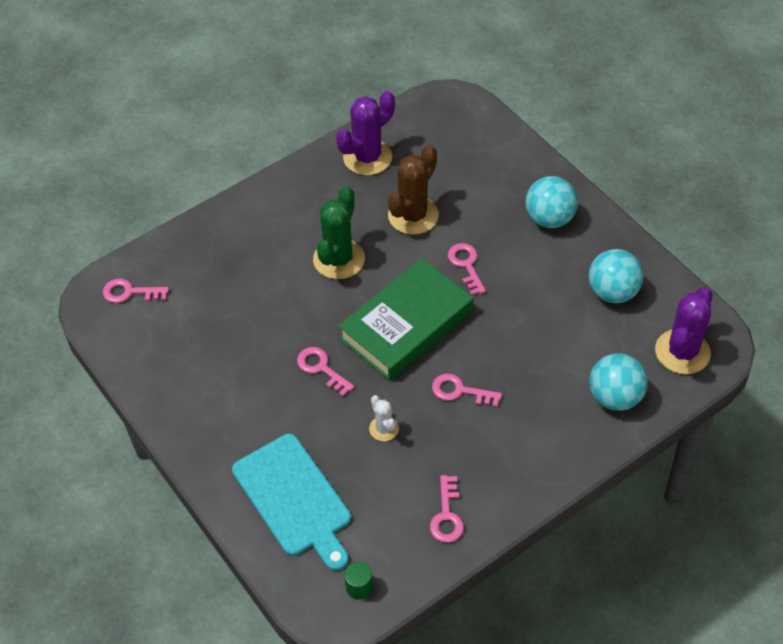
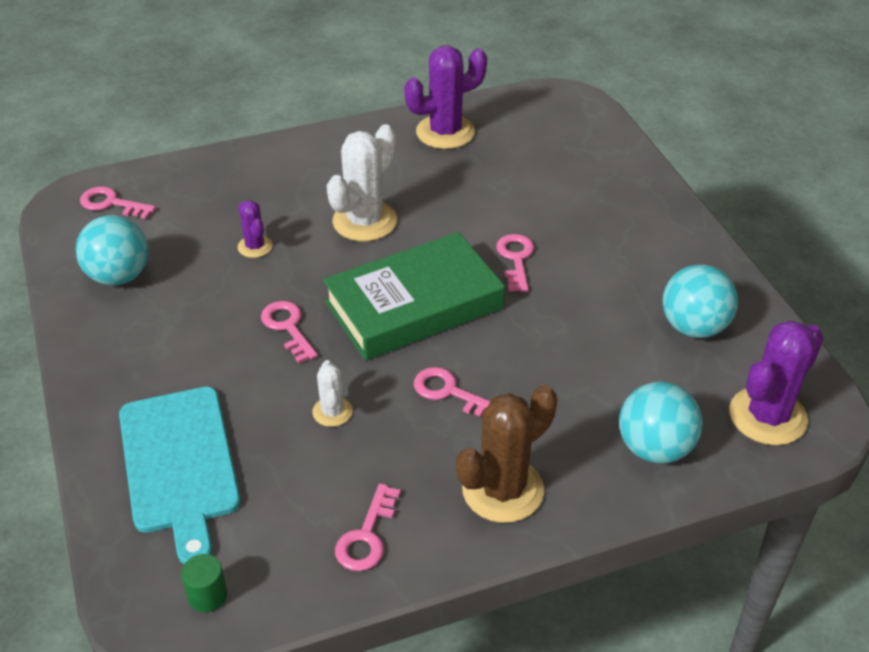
camera: 15 degrees right, 10 degrees down
green cactus [313,186,365,279] -> white cactus [327,124,397,241]
brown cactus [388,145,439,235] -> brown cactus moved to [456,385,557,523]
turquoise ball [525,176,578,228] -> turquoise ball moved to [76,215,149,285]
none -> purple cactus [238,200,273,258]

